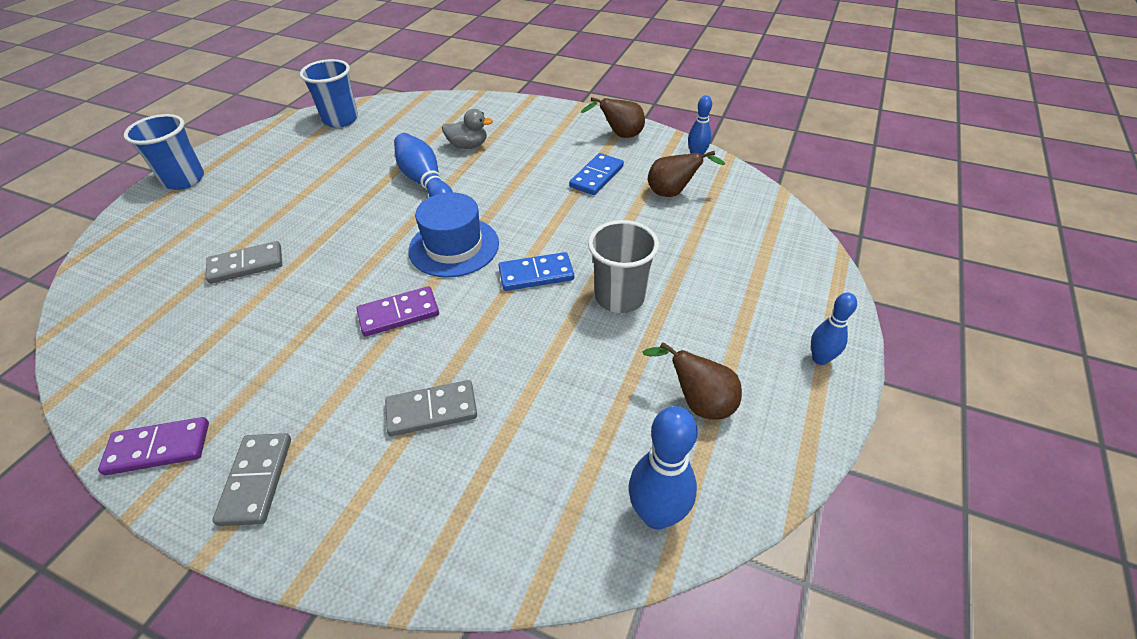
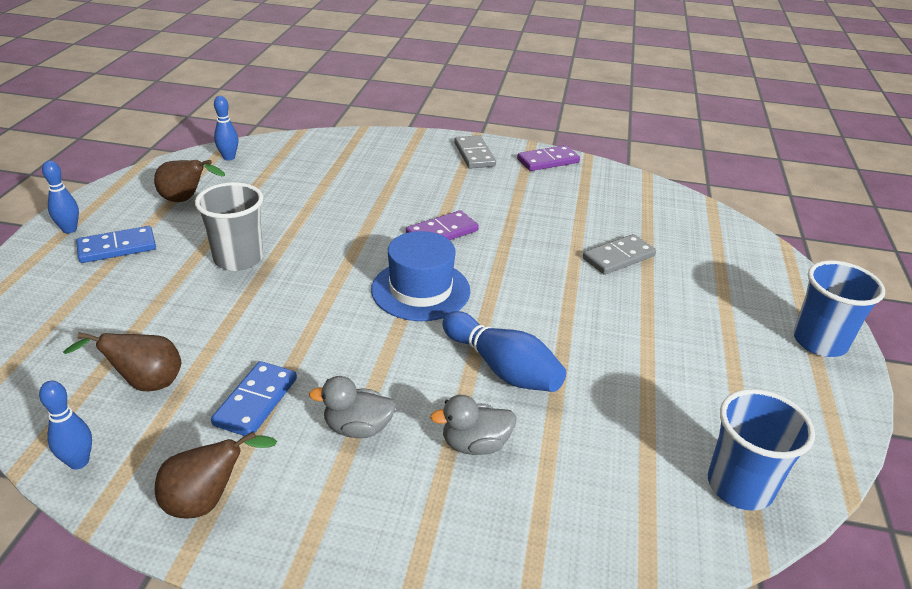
camera: 165 degrees right, 10 degrees down
grey domino [385,380,477,436] -> none
blue domino [499,252,574,291] -> blue domino moved to [76,226,156,263]
blue bowling pin [628,406,697,529] -> blue bowling pin [214,96,238,160], size x0.62
none -> grey duck [309,376,396,438]

